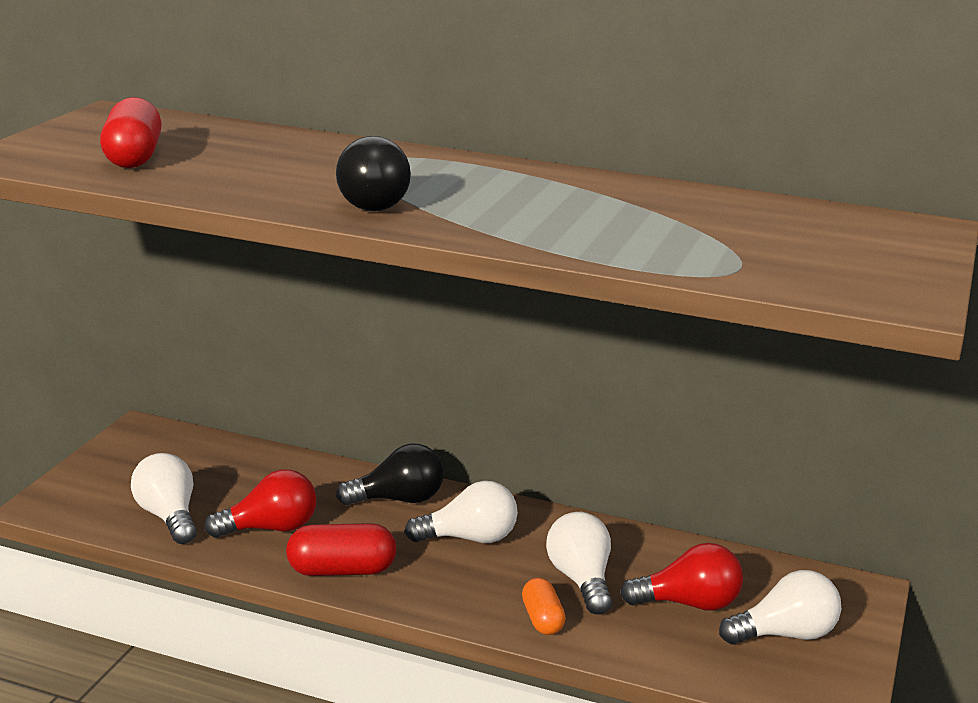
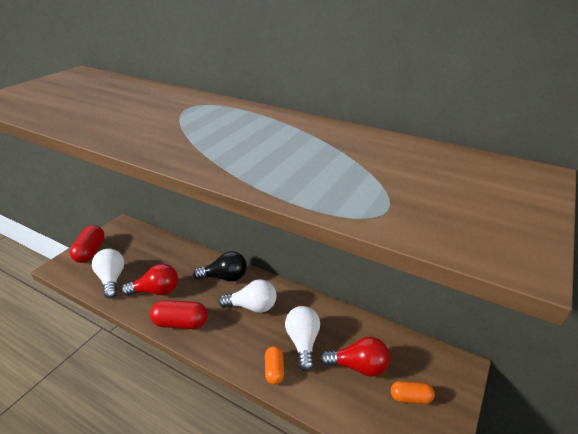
camera: 10 degrees right, 10 degrees up
red capsule [100,97,162,168] -> red capsule moved to [70,225,105,263]
black light bulb [336,136,411,211] -> none
white light bulb [719,570,841,644] -> orange capsule [391,381,435,404]

